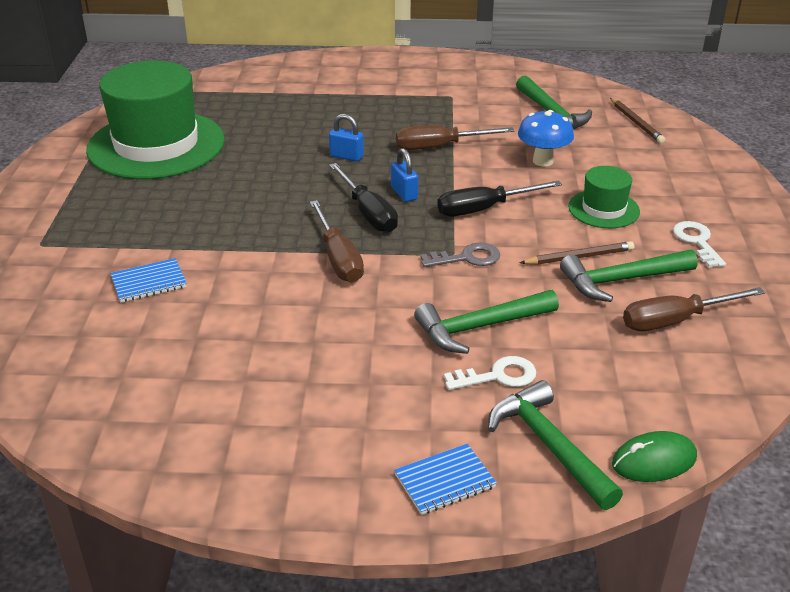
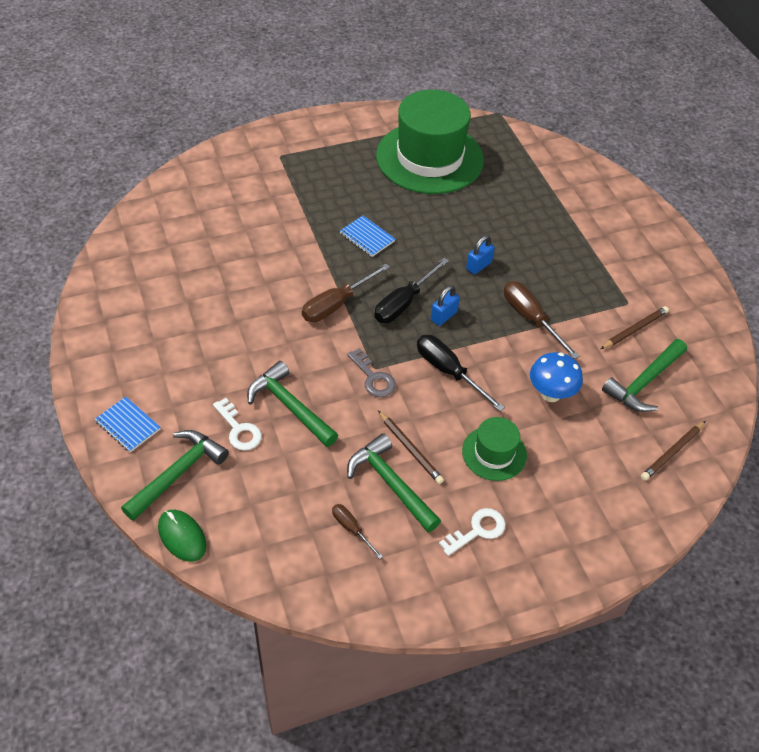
camera: 65 degrees right, 15 degrees up
blue notebook [110,258,187,303] -> blue notebook moved to [340,216,395,257]
blue padlock [329,114,364,162] -> blue padlock turned 45 degrees clockwise [466,235,495,275]
brown screwdriver [623,287,765,331] -> brown screwdriver [332,504,383,559], size x0.57
none -> brown pencil [600,306,669,349]

